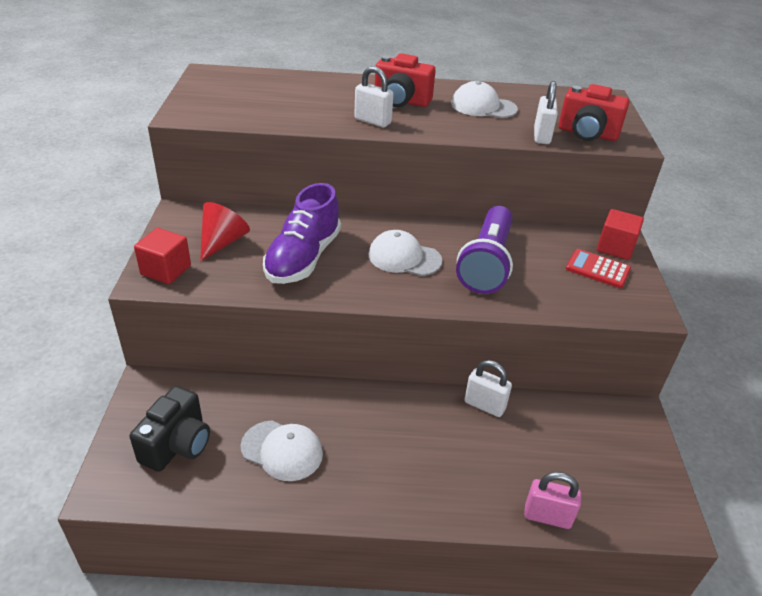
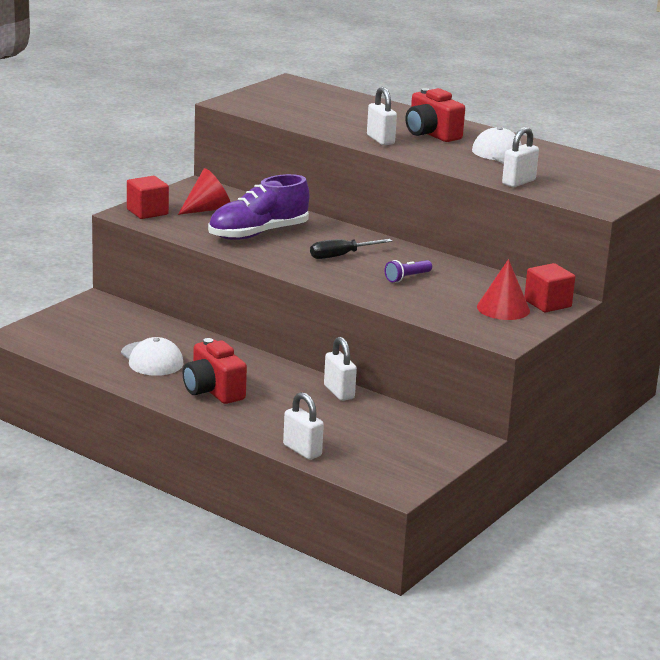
camera: 35 degrees right, 15 degrees down
black camera [130,386,210,472] -> none
white cap [369,230,442,276] -> black screwdriver [310,239,392,259]
purple flashlight [456,206,513,294] -> purple flashlight [385,260,432,283], size x0.43
pink padlock [524,472,581,529] -> white padlock [283,392,324,460]
red camera [559,84,630,141] -> red camera moved to [183,338,247,404]
red calculator [566,249,631,288] -> red cone [477,259,530,320]

